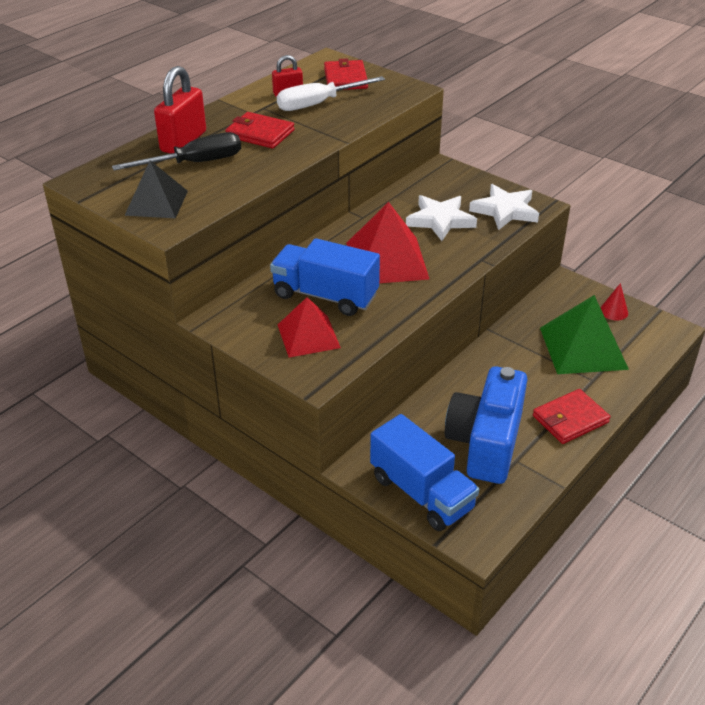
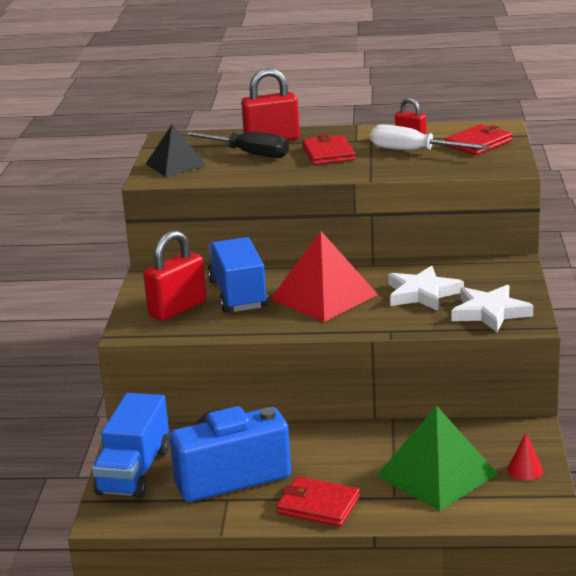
camera: 55 degrees right, 15 degrees down
red pyramid [278,297,341,357] -> red padlock [143,230,206,321]

